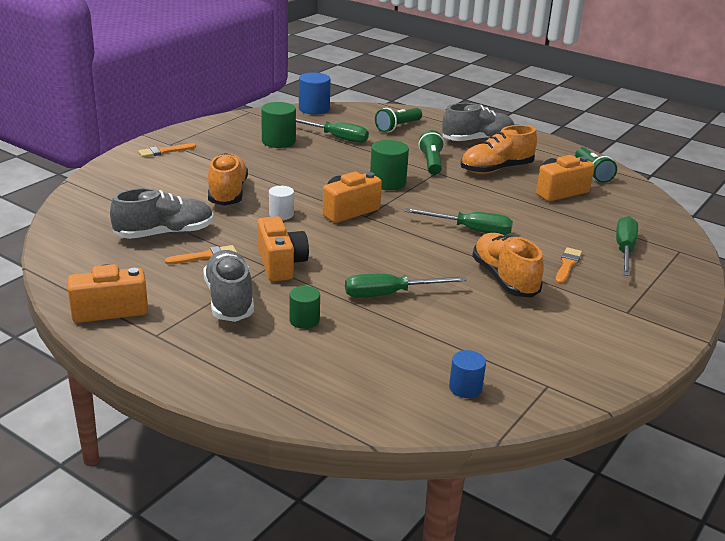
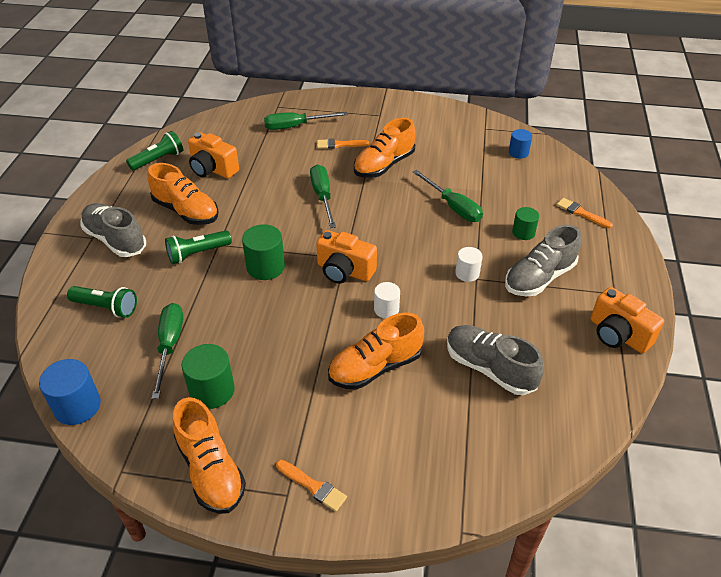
camera: 115 degrees left, 15 degrees up
orange brush [165,245,237,265] -> orange brush moved to [557,198,613,228]
orange camera [257,216,309,281] -> white cylinder [455,247,483,282]
none -> orange shoe [173,397,246,514]

